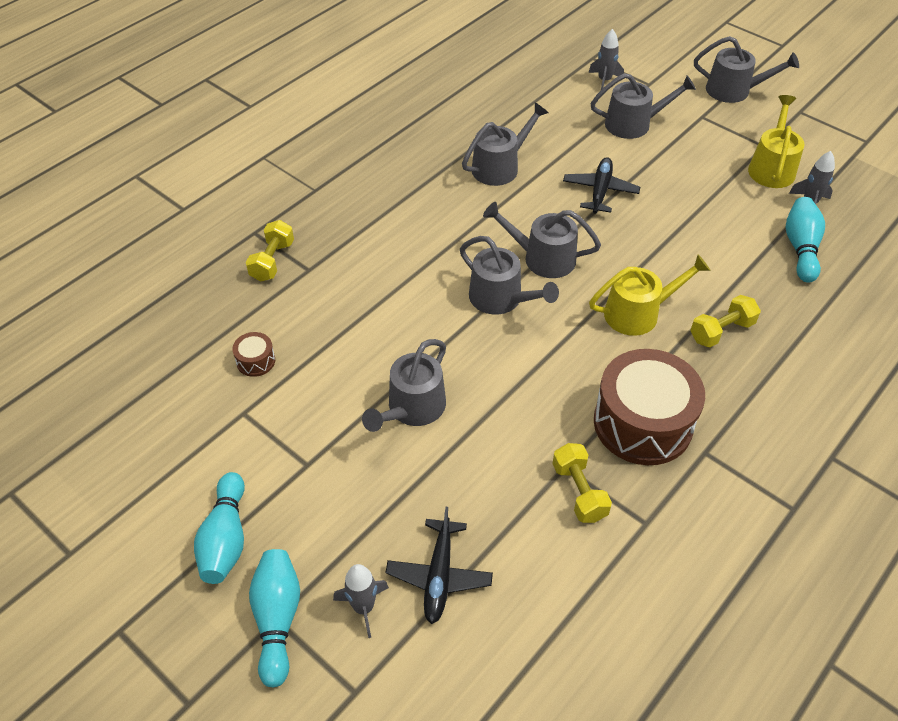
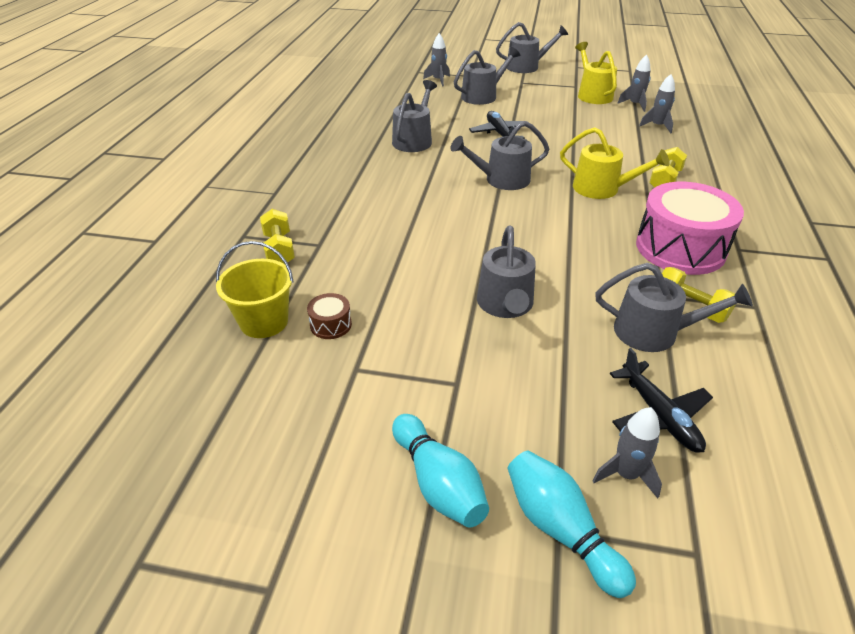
camera: 30 degrees left, 10 degrees down
grey watering can [460,236,559,315] -> grey watering can moved to [595,263,753,352]
yellow watering can [589,255,711,336] -> yellow watering can turned 75 degrees clockwise [560,127,670,199]
brown drum [594,349,705,465] -> pink drum [636,182,744,275]
turquoise bowling pin [786,197,825,283] -> grey rocket [639,74,675,134]
none -> yellow bucket [216,241,293,338]

